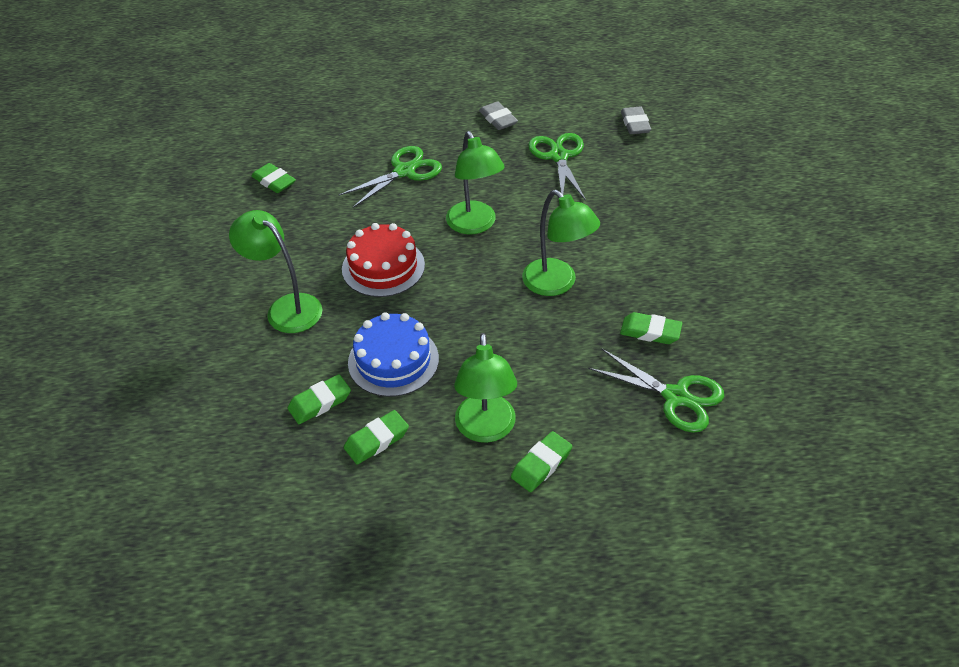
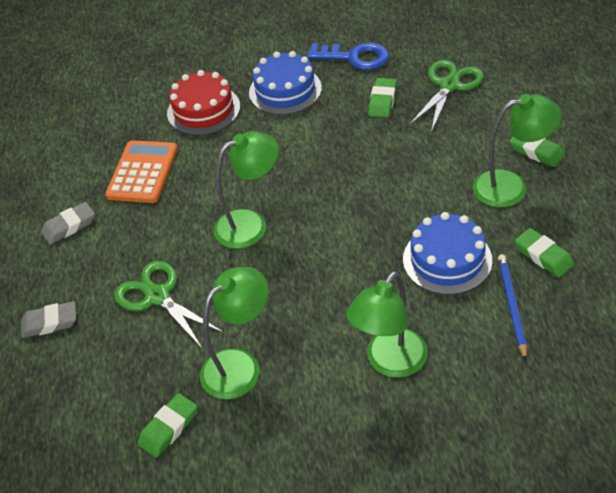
camera: 90 degrees left, 0 degrees up
green eraser [288,374,351,424] -> blue pencil [498,254,527,360]
red cake [342,223,425,297] -> red cake moved to [167,70,240,135]
green lamp [522,190,600,296] -> green lamp moved to [200,267,269,399]
green scissors [528,133,586,201] -> orange calculator [105,140,178,203]
grey eraser [621,107,651,134] -> grey eraser moved to [21,301,76,338]
none -> blue cake [249,51,322,115]
none -> blue key [307,43,389,70]

